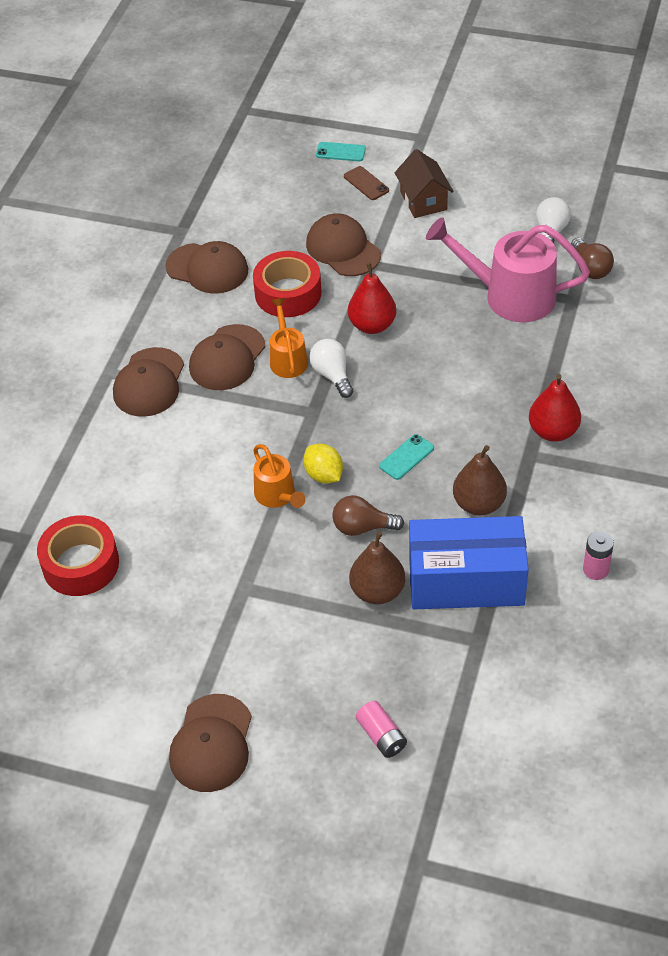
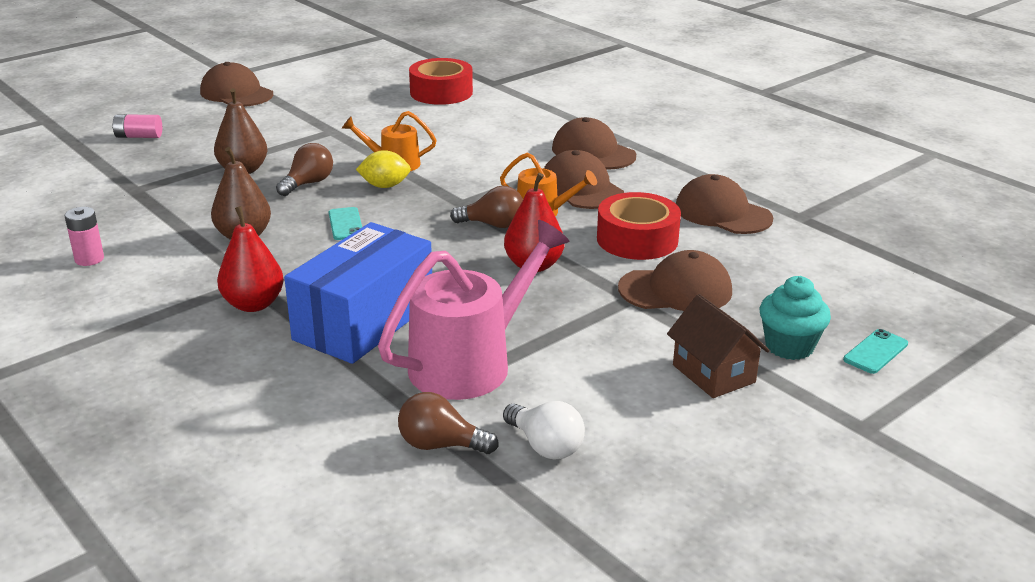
camera: 120 degrees right, 20 degrees down
brown cap [166,241,248,293] -> brown cap turned 75 degrees clockwise [676,174,773,234]
white light bulb [309,339,354,398] -> brown light bulb [450,186,523,228]
brown phone [344,166,389,200] -> turquoise cupcake [760,276,831,360]
brown house [395,149,454,218] -> brown house turned 45 degrees clockwise [667,294,770,398]
blue box [409,516,529,609] -> blue box moved to [284,222,432,364]

